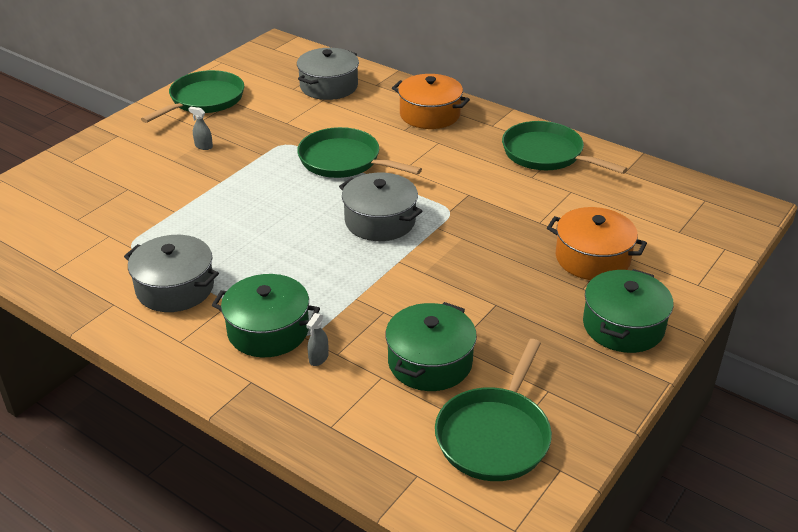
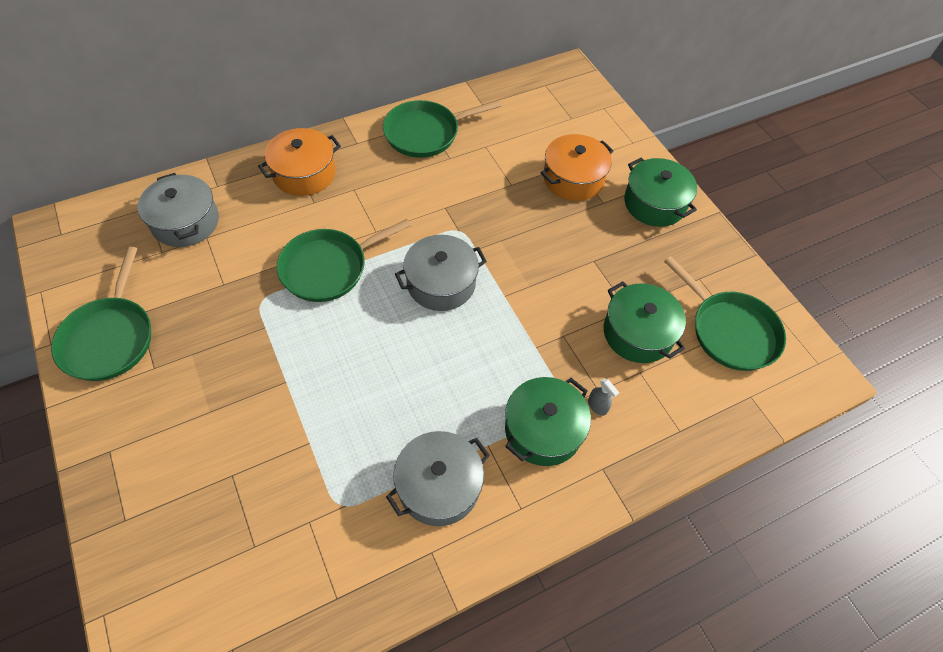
camera: 65 degrees left, 20 degrees up
green pan [141,70,244,123] -> green pan turned 150 degrees counterclockwise [51,247,151,381]
grey spray bottle [188,107,213,150] -> none

